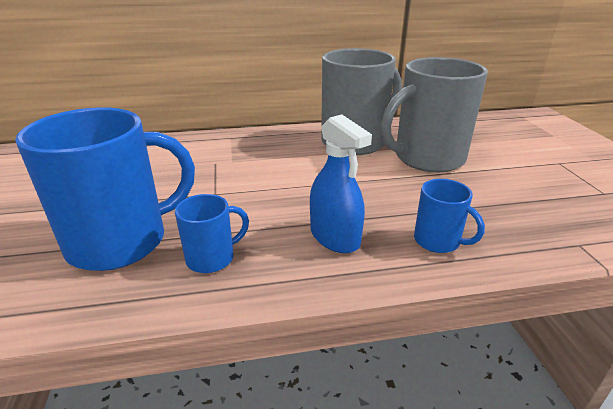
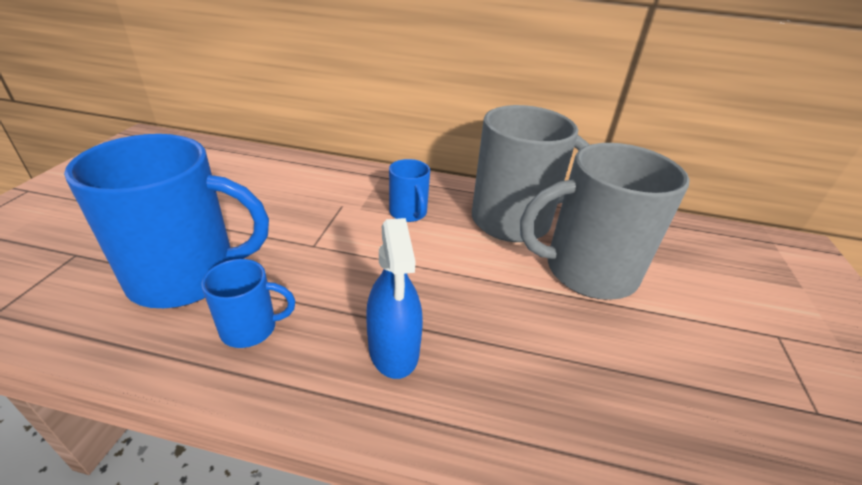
camera: 20 degrees right, 5 degrees up
blue mug [414,179,485,253] -> blue mug moved to [389,159,430,222]

